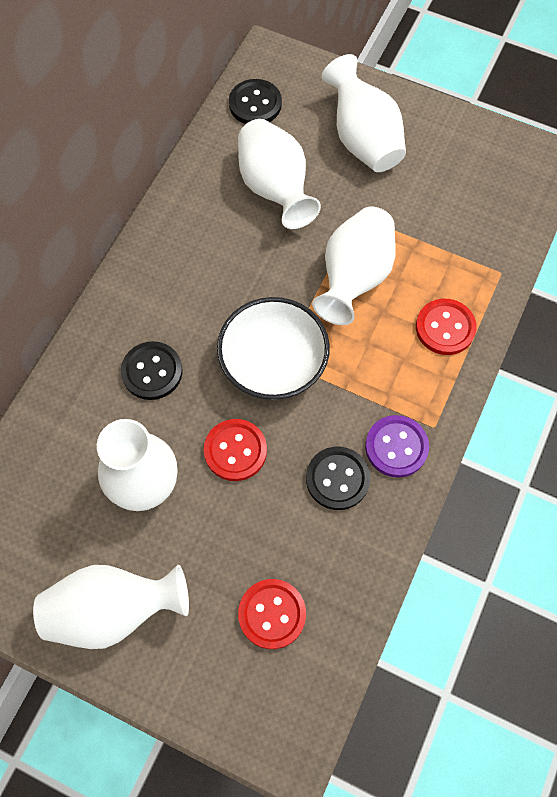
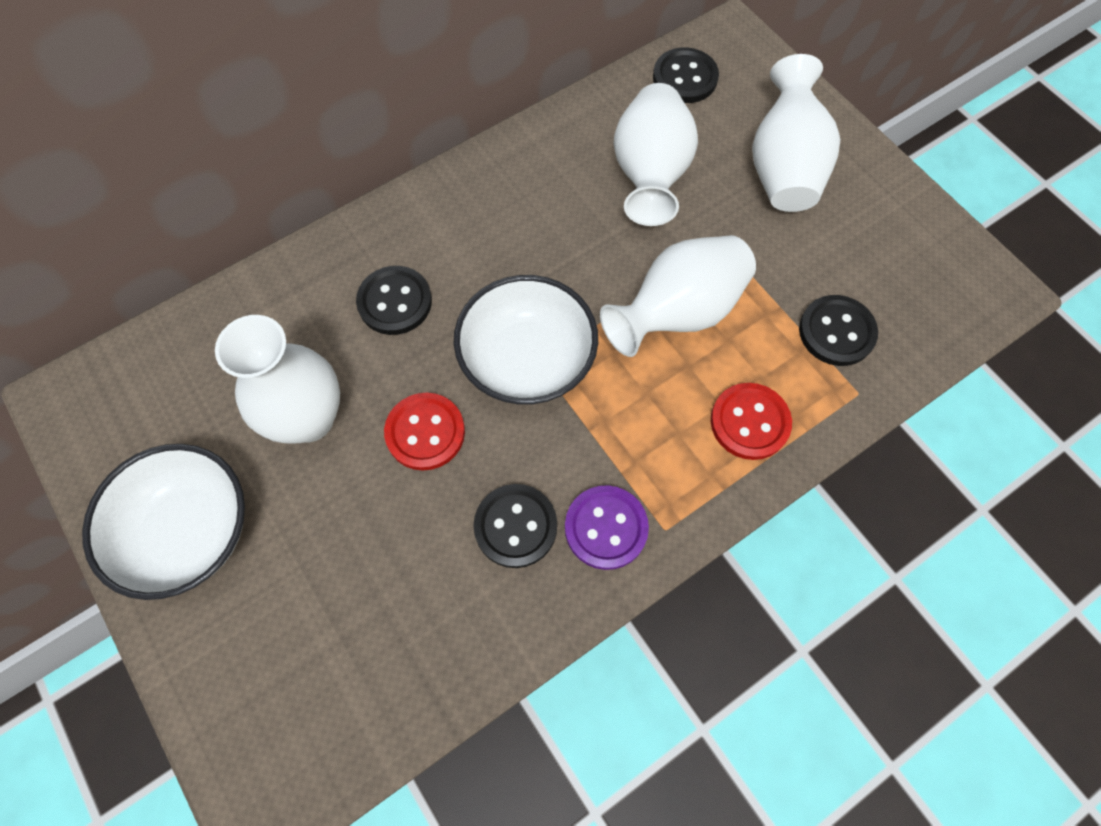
camera: 30 degrees right, 0 degrees up
white vase [33,565,189,649] -> white bowl [82,444,245,600]
red button [238,579,306,649] -> none
none -> black button [799,295,878,366]

